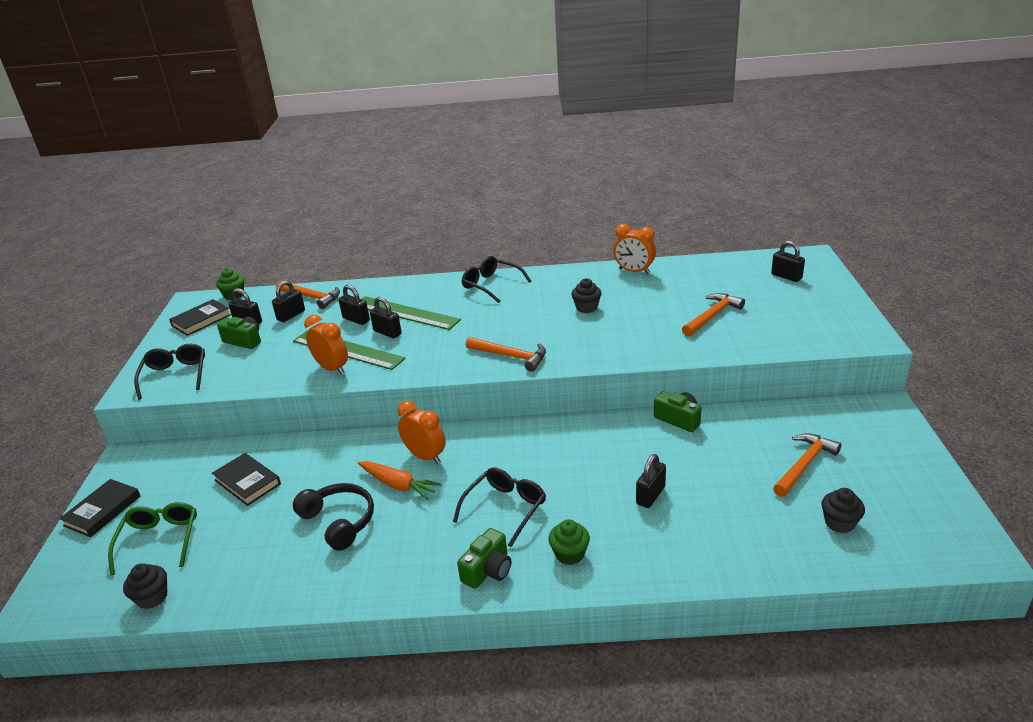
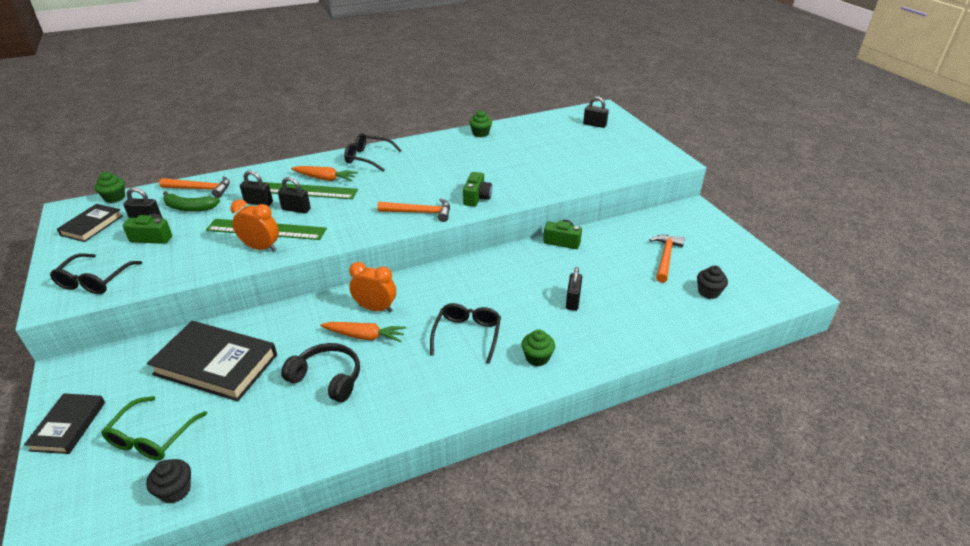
camera: 25 degrees left, 5 degrees up
green glasses [108,502,197,575] -> green glasses turned 135 degrees counterclockwise [101,396,207,460]
black glasses [134,344,205,400] -> black glasses turned 135 degrees counterclockwise [50,253,142,294]
black book [212,453,281,506] -> black book [147,321,277,402], size x1.74
black padlock [272,280,305,322] -> green banana [163,191,220,212]
green camera [457,528,511,589] -> green camera moved to [463,172,492,207]
black cupcake [571,279,602,313] -> none
orange clock [613,224,656,274] -> green cupcake [469,110,492,137]
orange hammer [682,293,745,337] -> none
none -> orange carrot [291,166,358,181]

